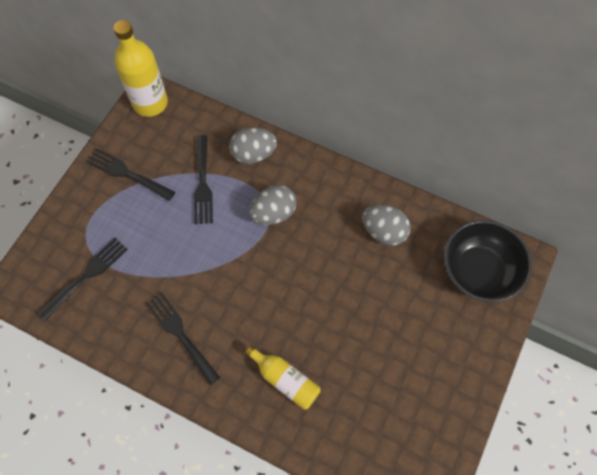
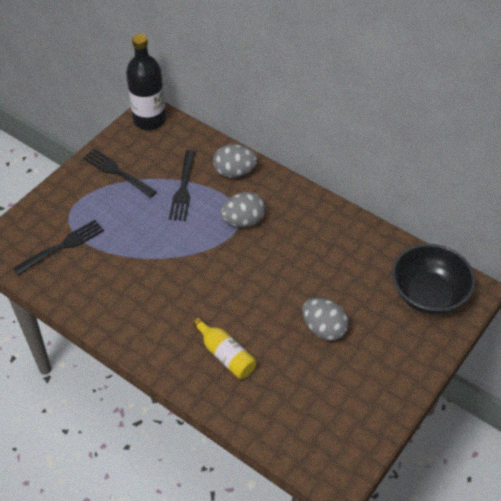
camera: 10 degrees right, 15 degrees down
yellow bottle [114,20,168,117] -> black bottle [126,34,166,130]
black fork [146,292,220,385] -> none
grey egg [362,205,411,246] -> grey egg moved to [302,298,349,341]

